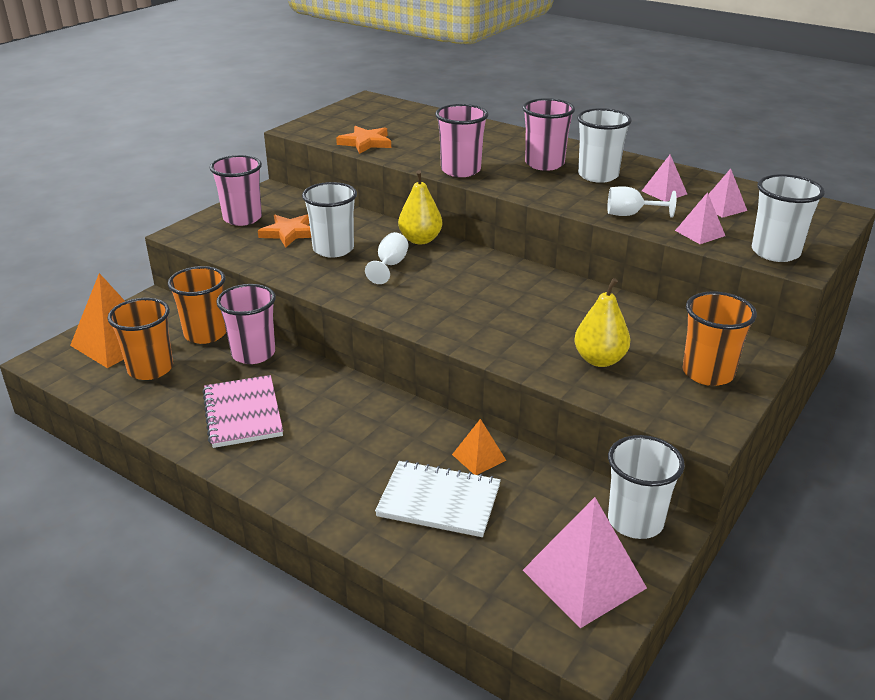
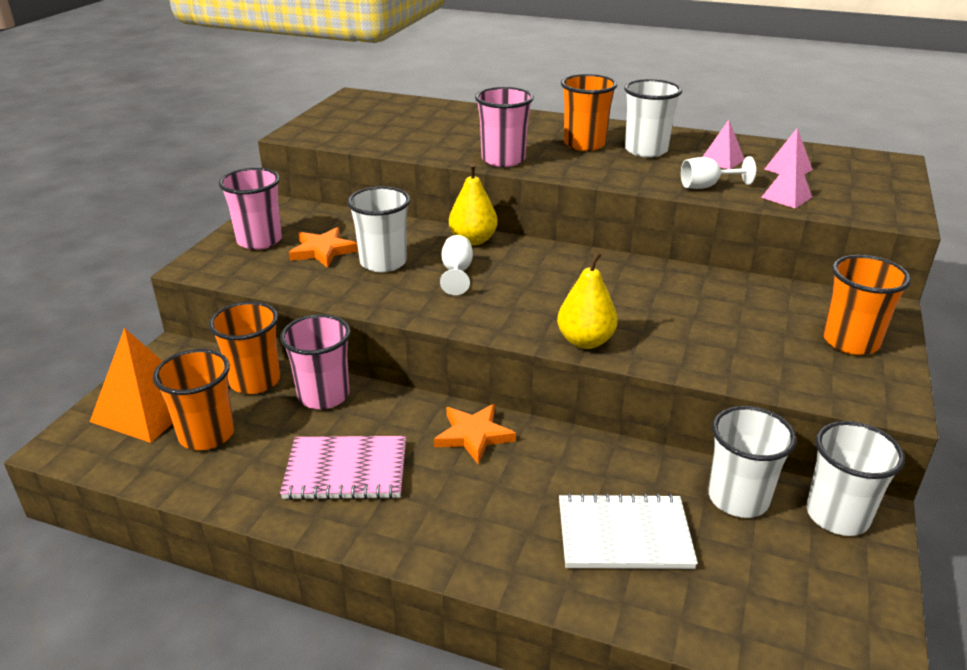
camera: 15 degrees left, 0 degrees up
pink notebook [202,375,283,448] -> pink notebook turned 60 degrees counterclockwise [280,436,406,500]
orange star [336,126,391,154] -> orange star moved to [434,404,516,464]
orange pyramid [452,419,506,475] -> none
pink cup [522,98,575,171] -> orange cup [561,74,617,151]
pink pyramid [523,497,647,628] -> none
yellow pear [574,278,630,367] -> yellow pear moved to [557,251,618,349]
white cup [752,174,825,262] -> white cup moved to [708,406,797,518]

